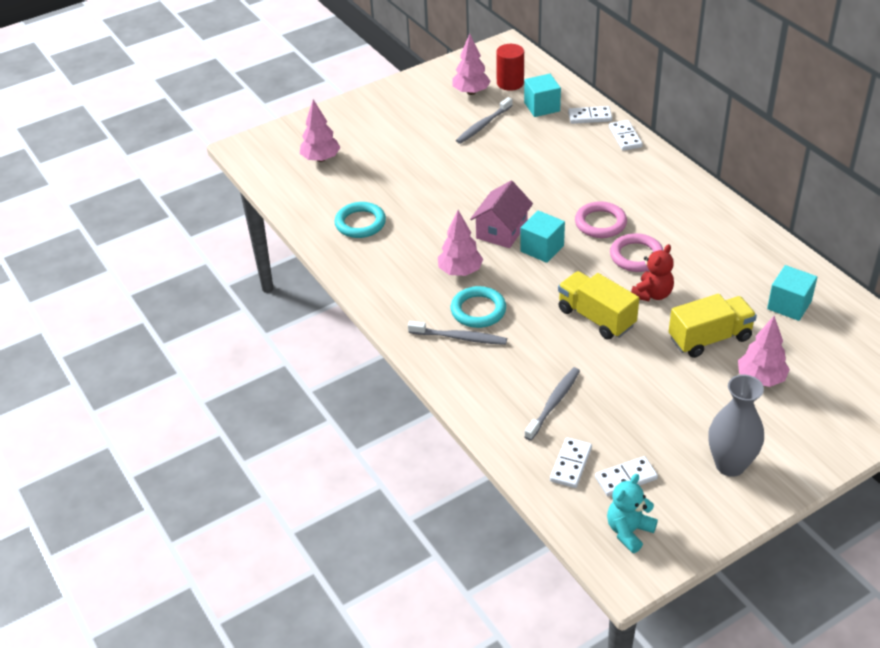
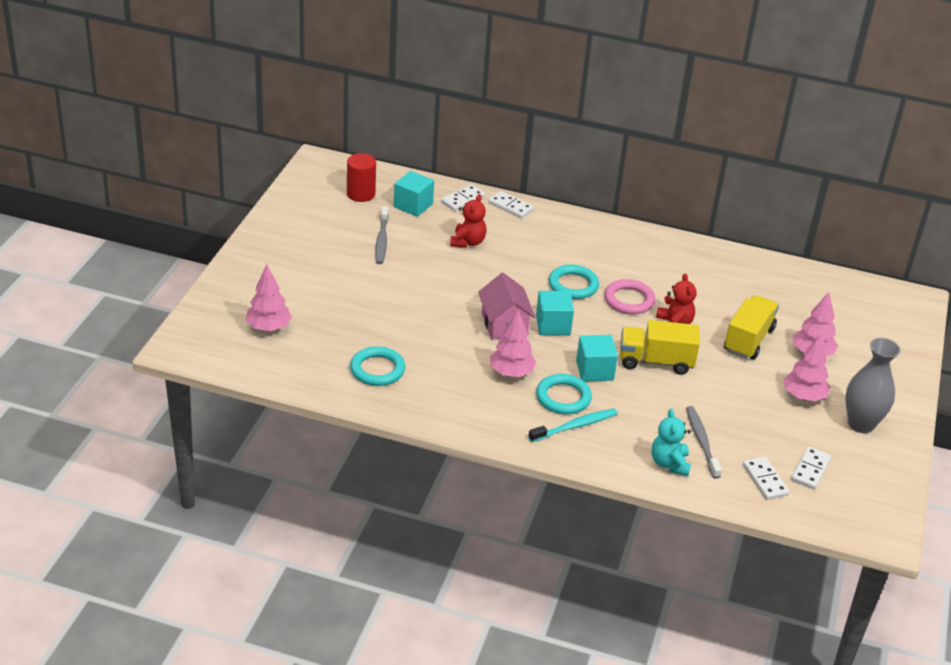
camera: 45 degrees left, 5 degrees down
grey toothbrush [408,321,507,345] -> turquoise toothbrush [528,408,618,442]
pink tree [452,34,491,95] -> pink tree moved to [784,334,830,401]
pink ring [575,201,627,238] -> turquoise ring [549,265,599,299]
turquoise teddy bear [607,474,658,553] -> turquoise teddy bear moved to [652,409,691,476]
turquoise cube [767,265,817,321] -> turquoise cube moved to [576,335,618,382]
none -> red teddy bear [450,194,487,248]

